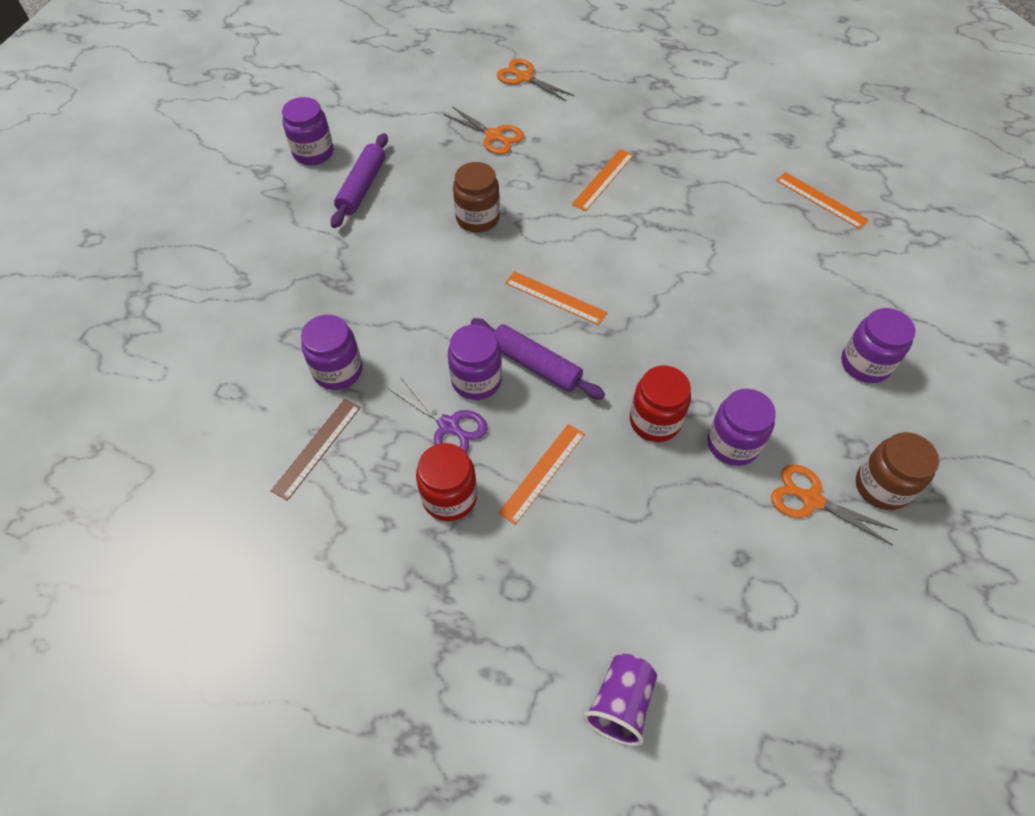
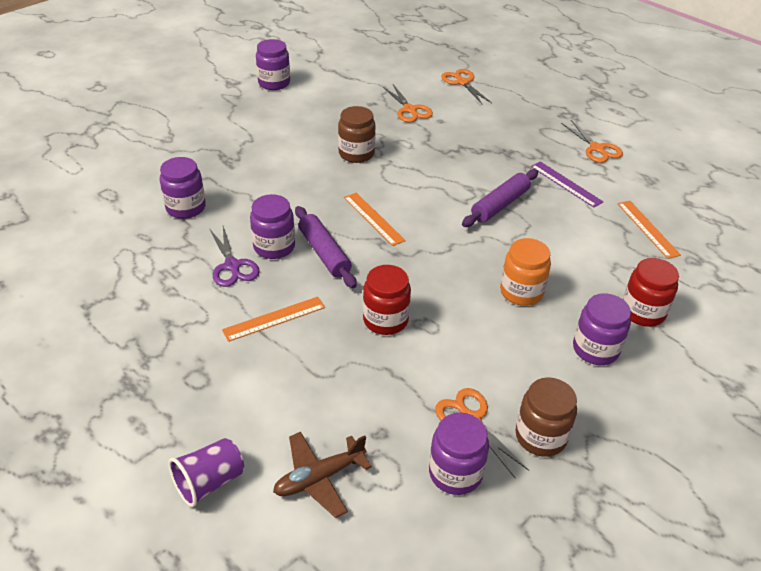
camera: 25 degrees right, 15 degrees down
brown ruler [271,399,361,501] -> none
purple rolling pin [331,133,388,228] -> purple rolling pin moved to [462,169,538,227]
red jar [416,443,477,521] -> red jar moved to [623,258,679,327]
orange ruler [572,149,634,211] -> none
purple jar [707,389,776,466] -> purple jar moved to [429,413,489,495]
none -> brown plane [273,432,372,518]
none -> orange jar [500,238,551,306]
none -> purple ruler [531,161,604,207]
none -> orange scissors [561,120,623,163]

